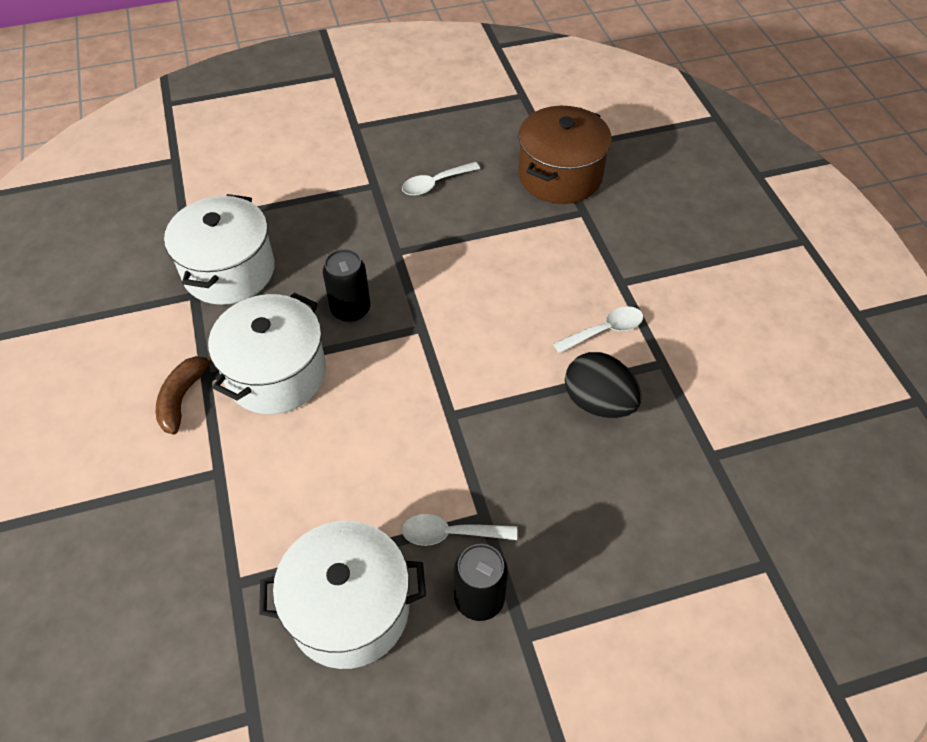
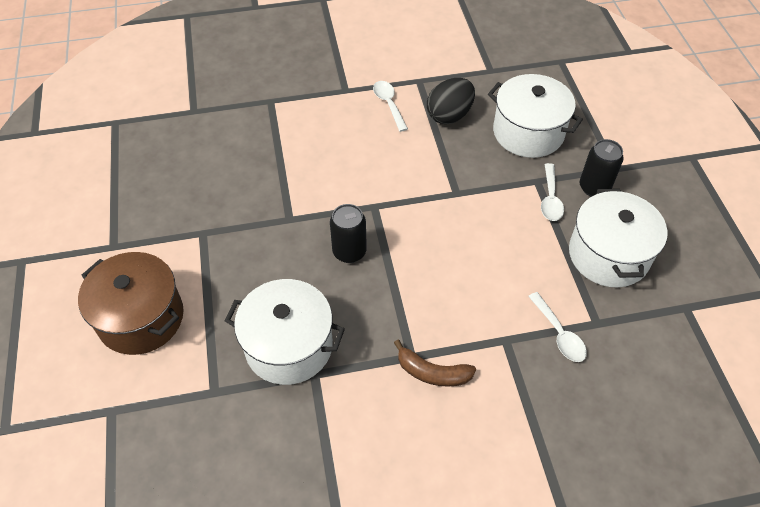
camera: 85 degrees left, 0 degrees up
white pot [208,293,326,414] -> white pot moved to [488,74,583,158]
white spoon [402,162,480,196] -> white spoon moved to [528,292,587,362]
brown pot [519,106,612,204] -> brown pot moved to [78,252,184,355]

